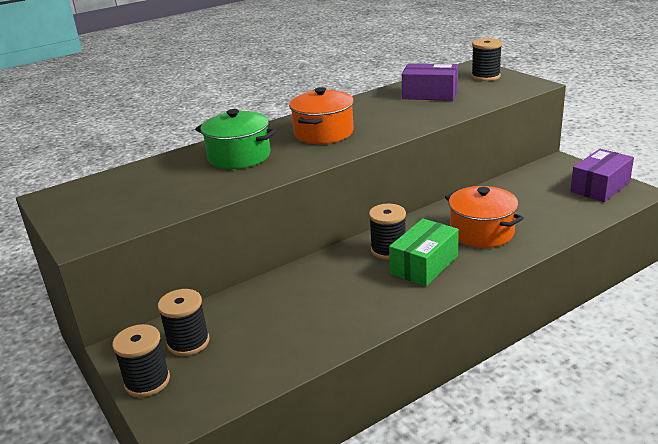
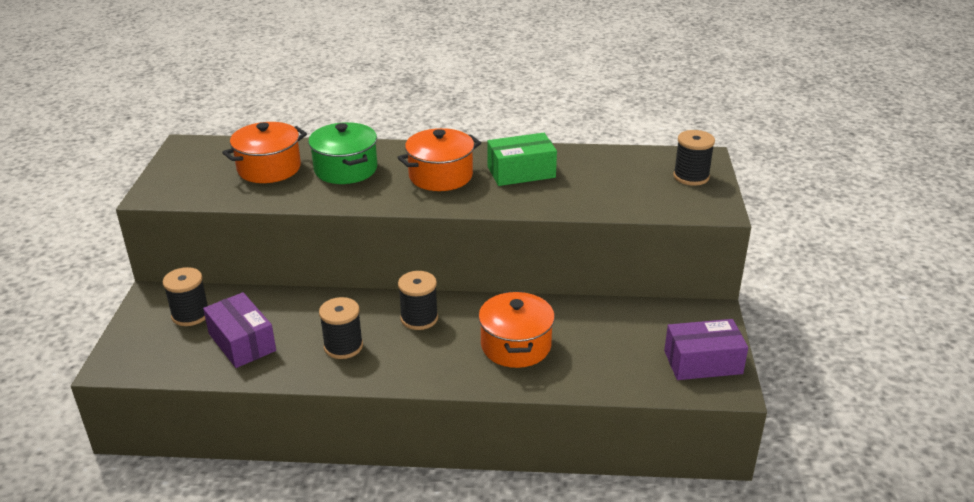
camera: 35 degrees right, 5 degrees up
black spool [112,324,170,397] -> black spool moved to [319,297,363,359]
green box [389,219,459,286] -> green box moved to [487,133,557,186]
purple box [402,63,458,101] -> purple box moved to [203,292,276,368]
none -> orange pot [222,122,307,183]

